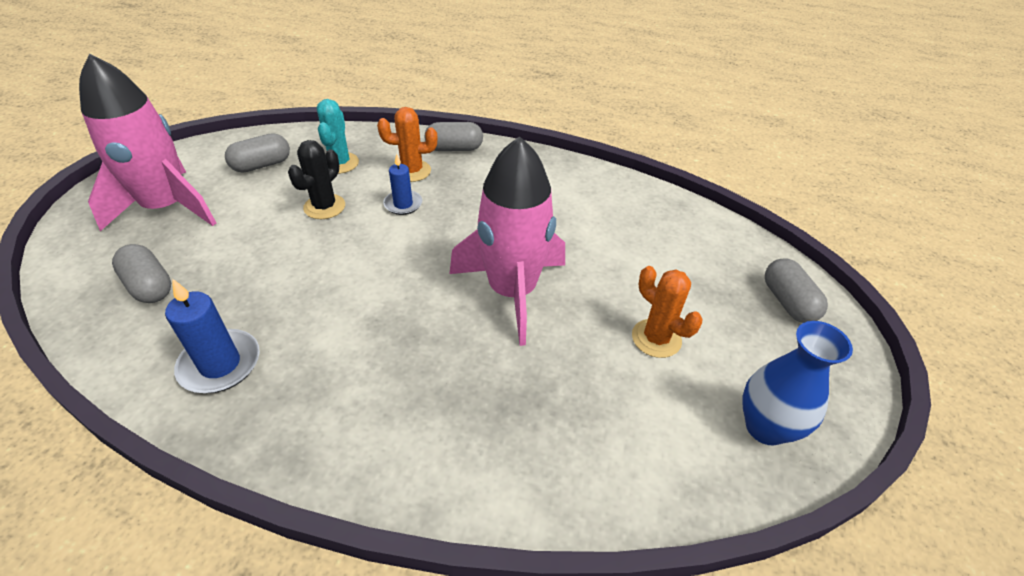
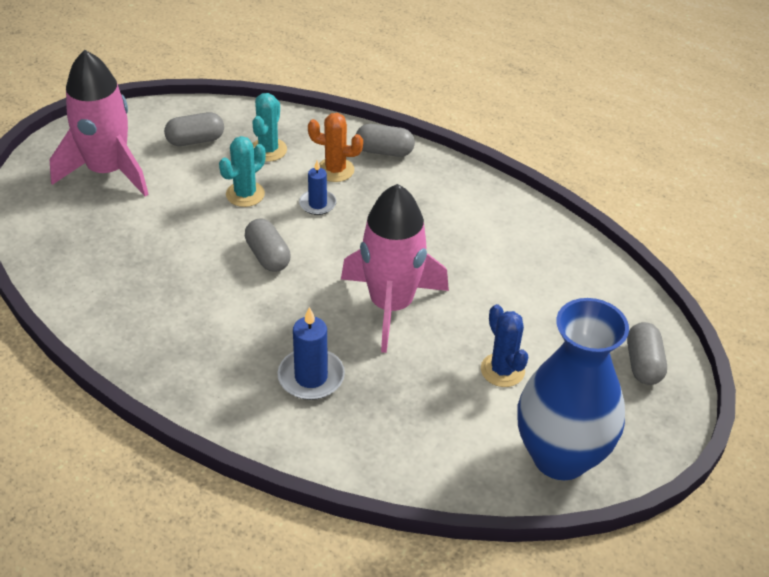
camera: 15 degrees right, 0 degrees up
grey capsule [112,244,171,303] -> grey capsule moved to [245,218,291,272]
blue candle [165,278,260,393] -> blue candle moved to [277,307,345,400]
black cactus [288,140,345,219] -> turquoise cactus [219,136,266,207]
orange cactus [632,266,702,358] -> blue cactus [481,304,528,387]
blue vase [742,321,853,445] -> blue vase [517,298,629,480], size x1.69

